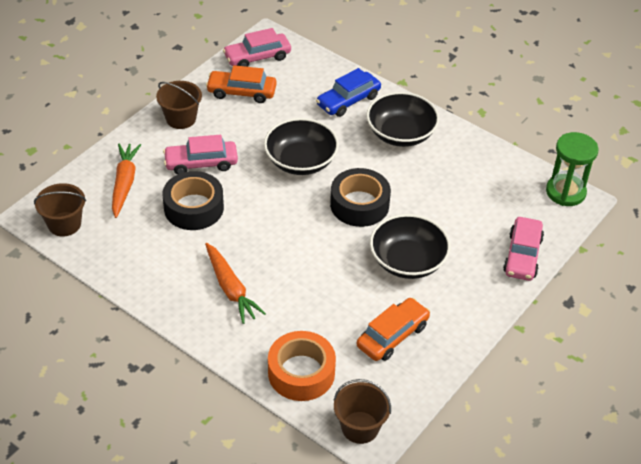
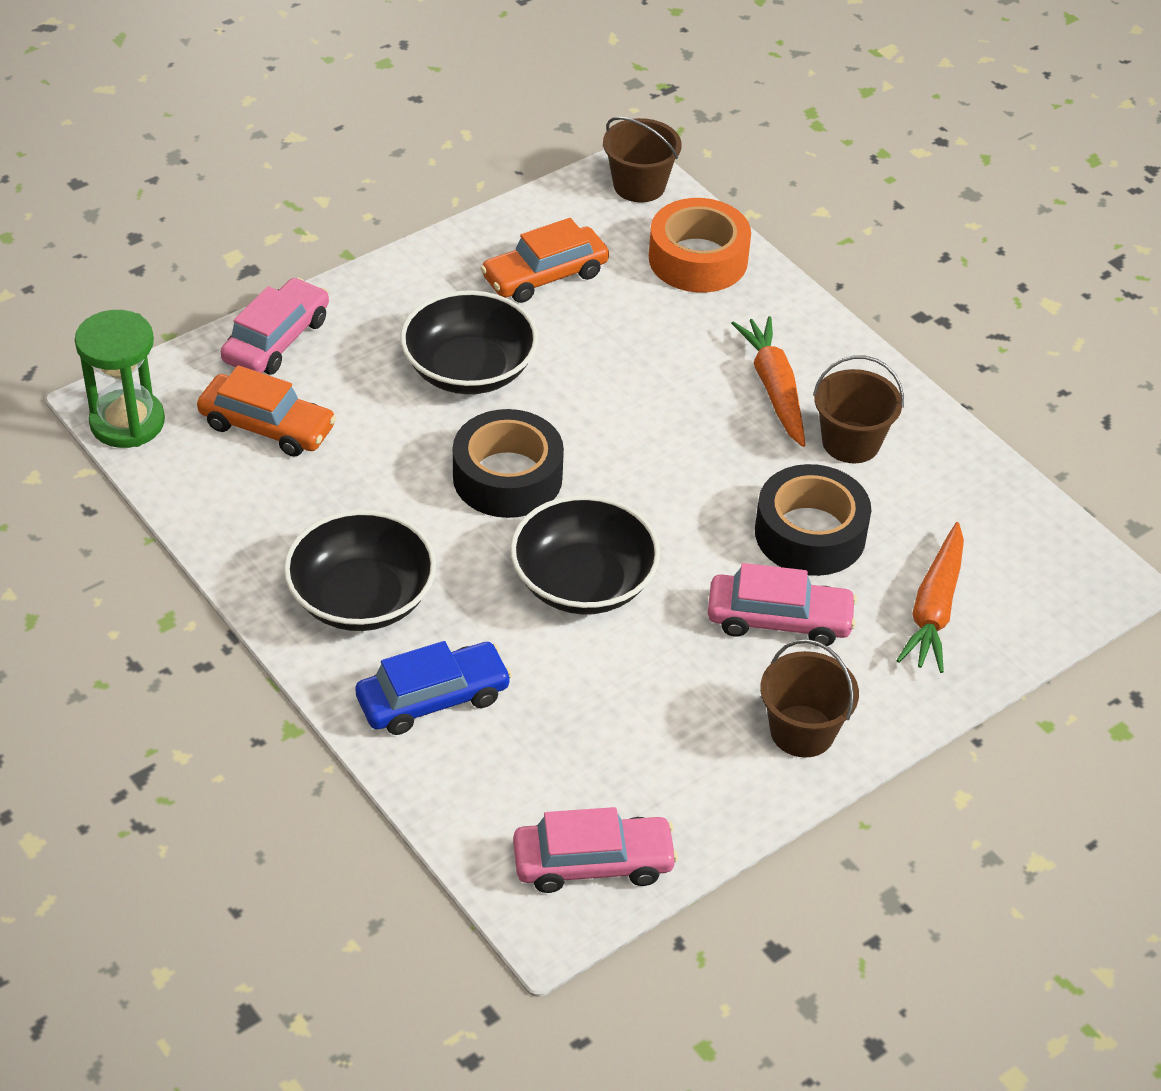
camera: 165 degrees left, 0 degrees up
brown bucket [34,183,86,236] -> brown bucket moved to [813,356,904,463]
orange car [206,65,277,103] -> orange car moved to [197,365,336,457]

